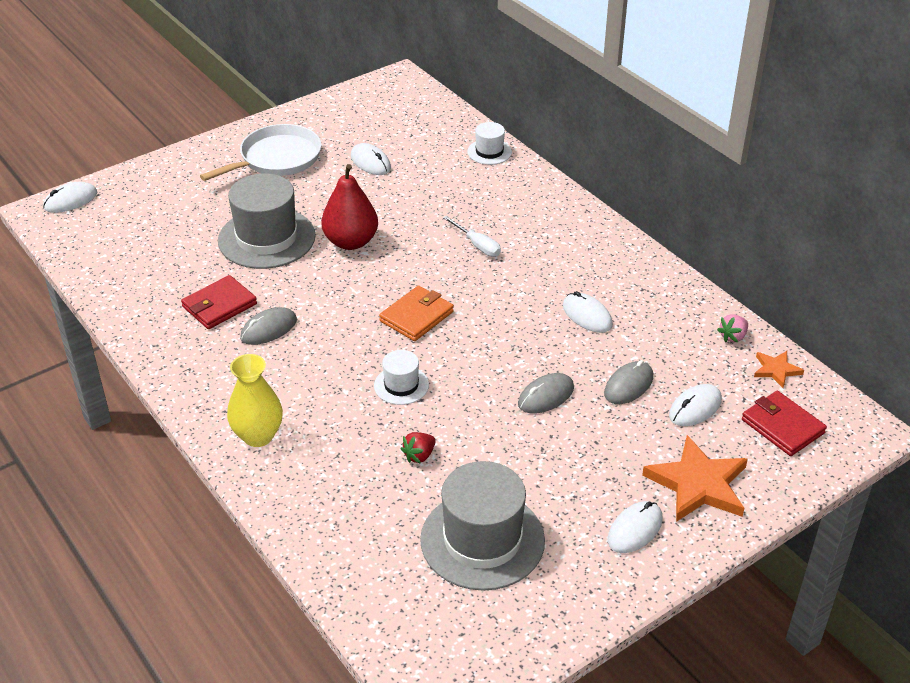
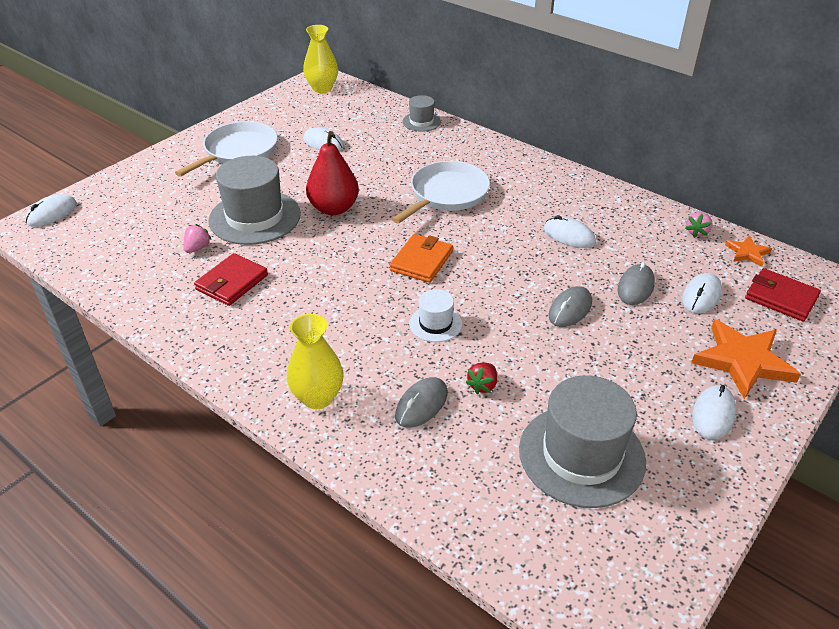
camera: 15 degrees left, 0 degrees up
grey mouse [240,307,297,345] -> grey mouse moved to [395,377,448,428]
white screwdriver [443,216,501,257] -> white pan [392,161,490,224]
white hat [467,122,512,165] -> grey hat [402,95,441,132]
none -> pink strawberry [183,224,212,253]
none -> yellow vase [303,25,338,93]

